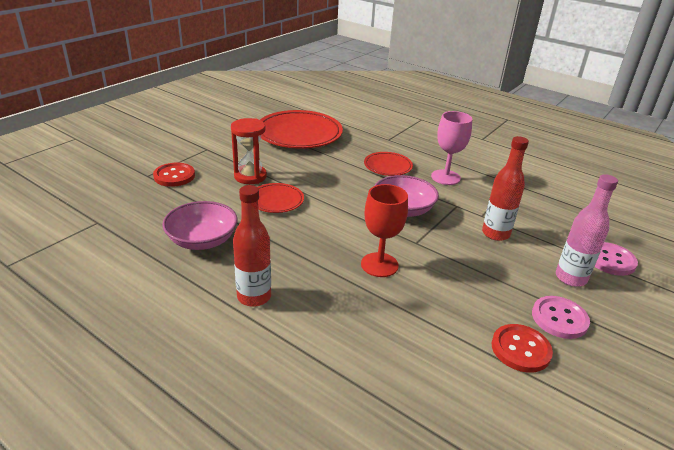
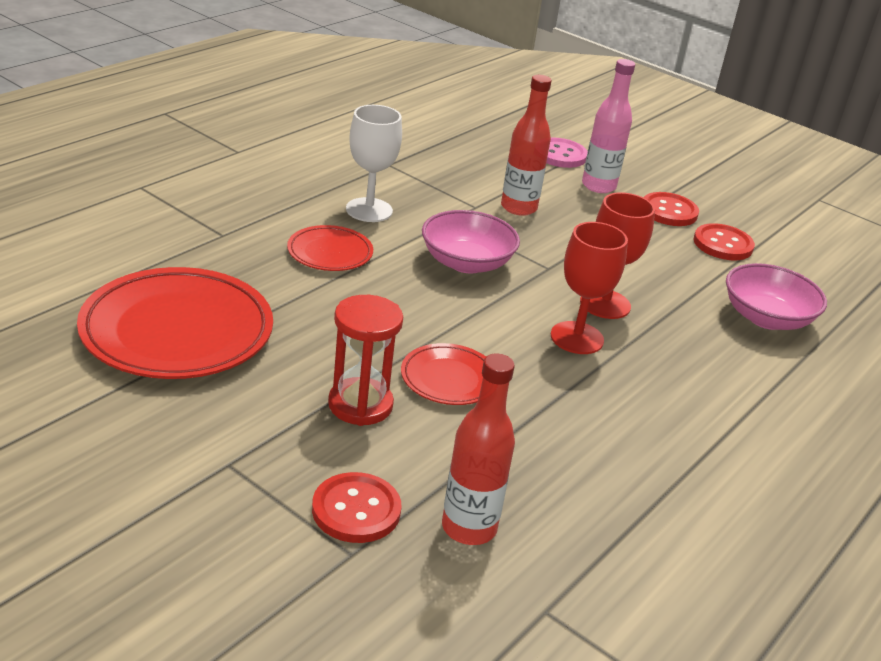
camera: 90 degrees left, 0 degrees up
pink bowl [162,201,238,250] -> pink bowl moved to [726,263,827,330]
red bottle [233,185,271,307] -> red bottle moved to [442,353,515,545]
pink goblet [431,111,472,185] -> white goblet [346,105,402,222]
pink button [532,296,590,339] -> red button [643,192,699,226]
none -> red goblet [551,222,628,354]

